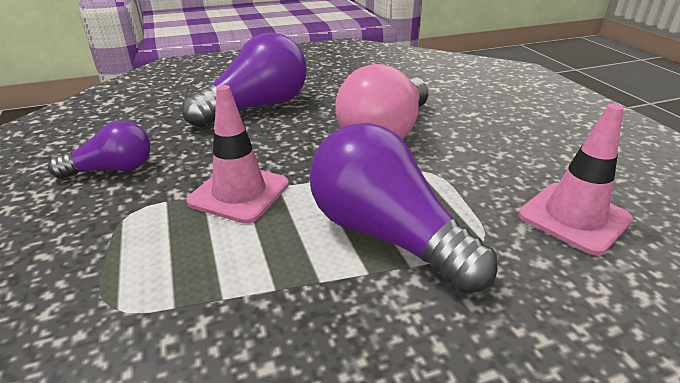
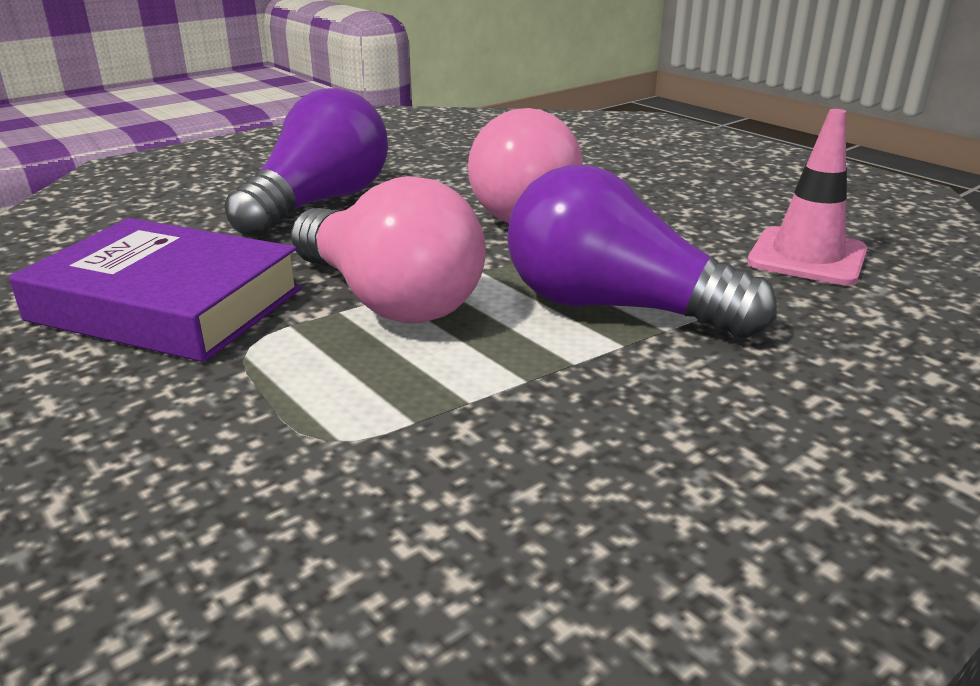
camera: 20 degrees left, 5 degrees down
purple light bulb [48,121,151,178] -> purple book [9,218,302,362]
pink traffic cone [186,85,289,224] -> pink light bulb [291,176,486,323]

